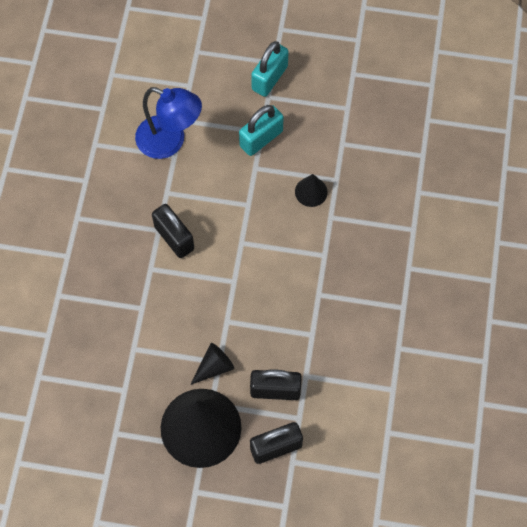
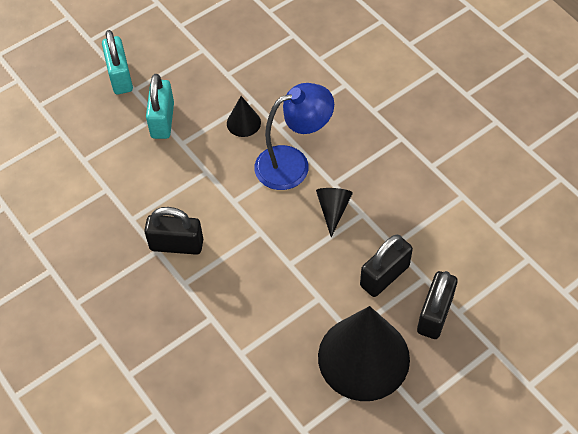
camera: 45 degrees left, 10 degrees down
blue lamp [135,87,202,159] -> blue lamp moved to [254,83,334,190]
black cone [190,343,234,385] -> black cone moved to [316,188,353,237]

